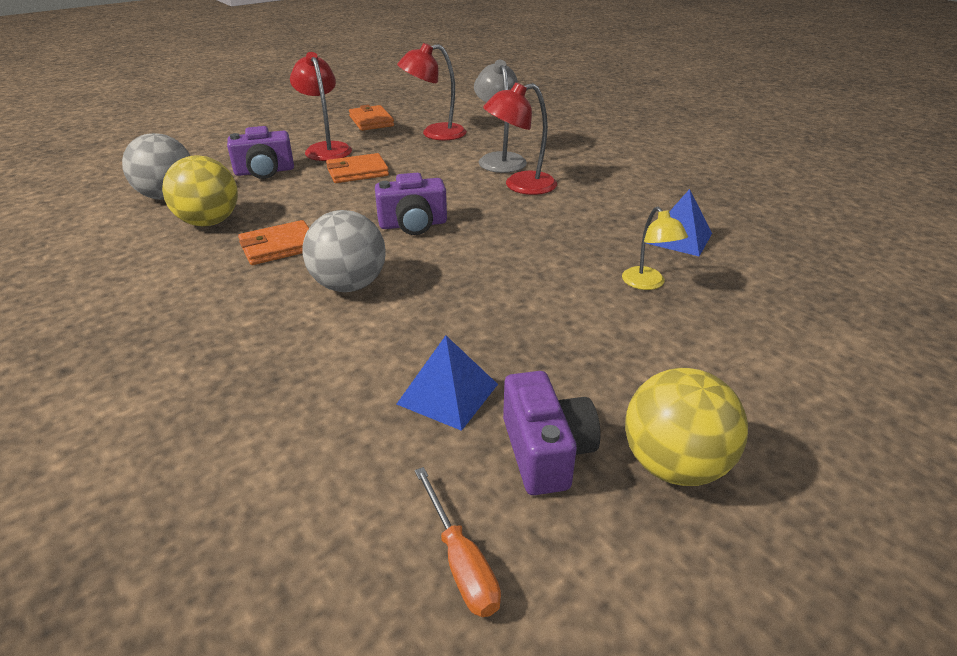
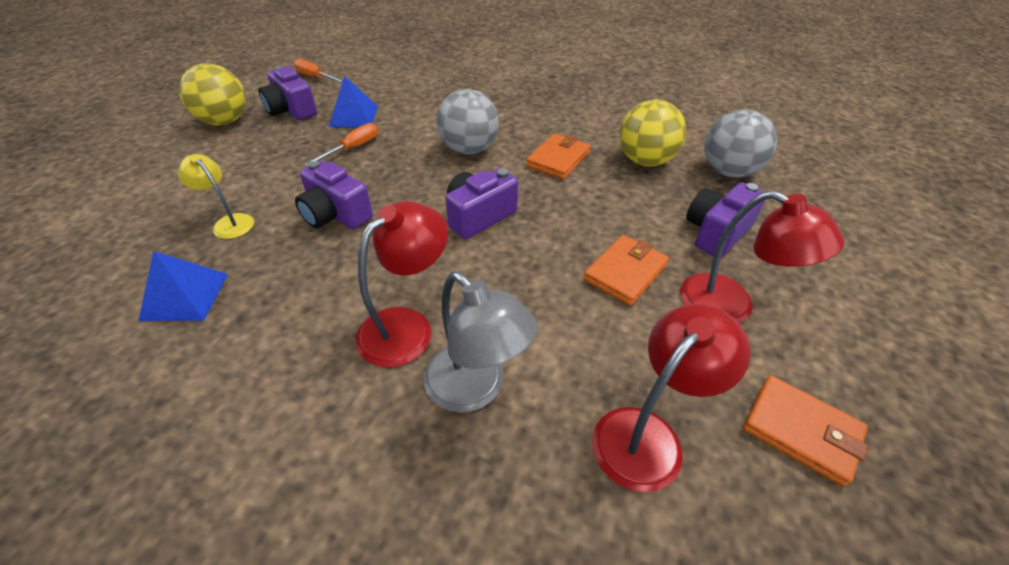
camera: 150 degrees right, 10 degrees up
none -> purple camera [295,161,373,229]
none -> orange screwdriver [305,123,378,166]

